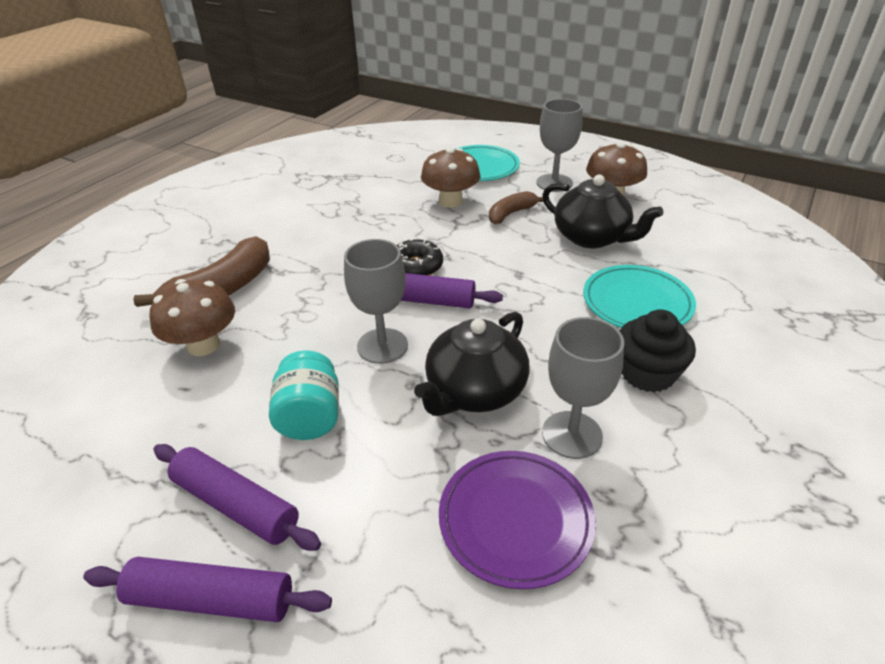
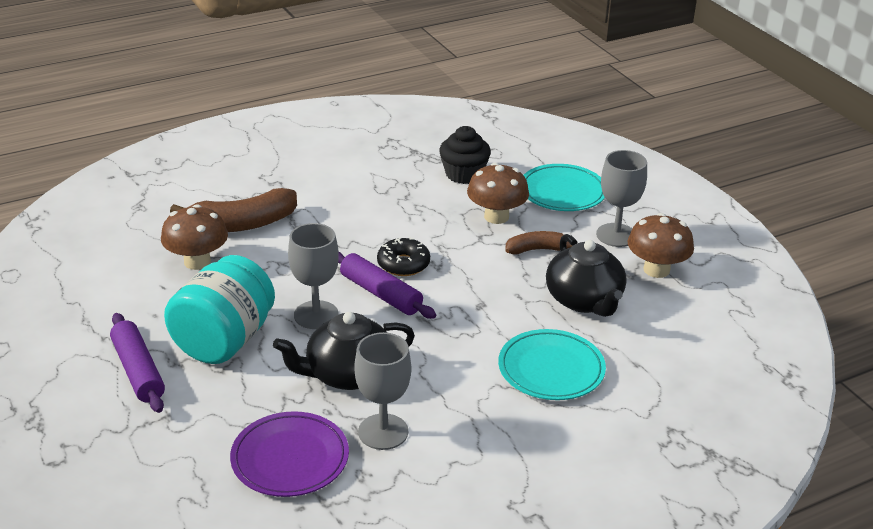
camera: 30 degrees right, 5 degrees down
purple rolling pin [83,557,332,622] -> none
turquoise jar [269,350,339,440] -> turquoise jar [164,255,275,364], size x1.60
black cupcake [620,309,696,392] -> black cupcake moved to [439,126,491,184]

